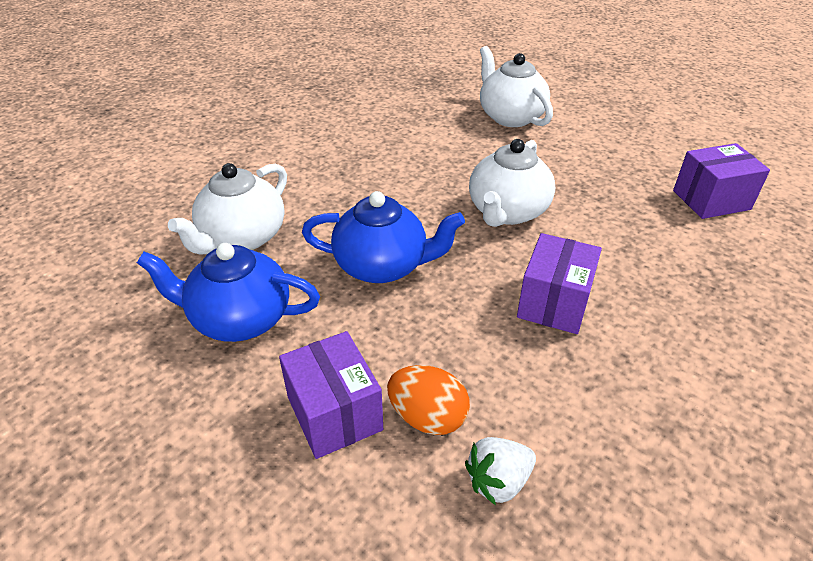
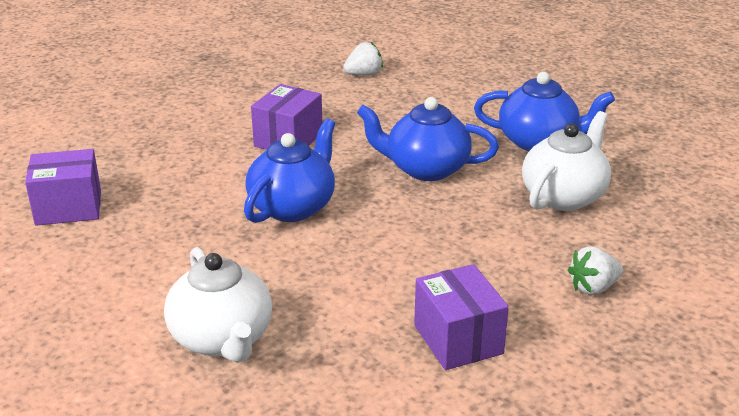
camera: 175 degrees left, 10 degrees down
purple box [279,331,383,459] -> purple box moved to [414,264,509,370]
orange egg [387,365,470,435] -> none
white teapot [469,139,555,227] -> blue teapot [244,118,335,223]
none -> white strawberry [568,246,623,295]

